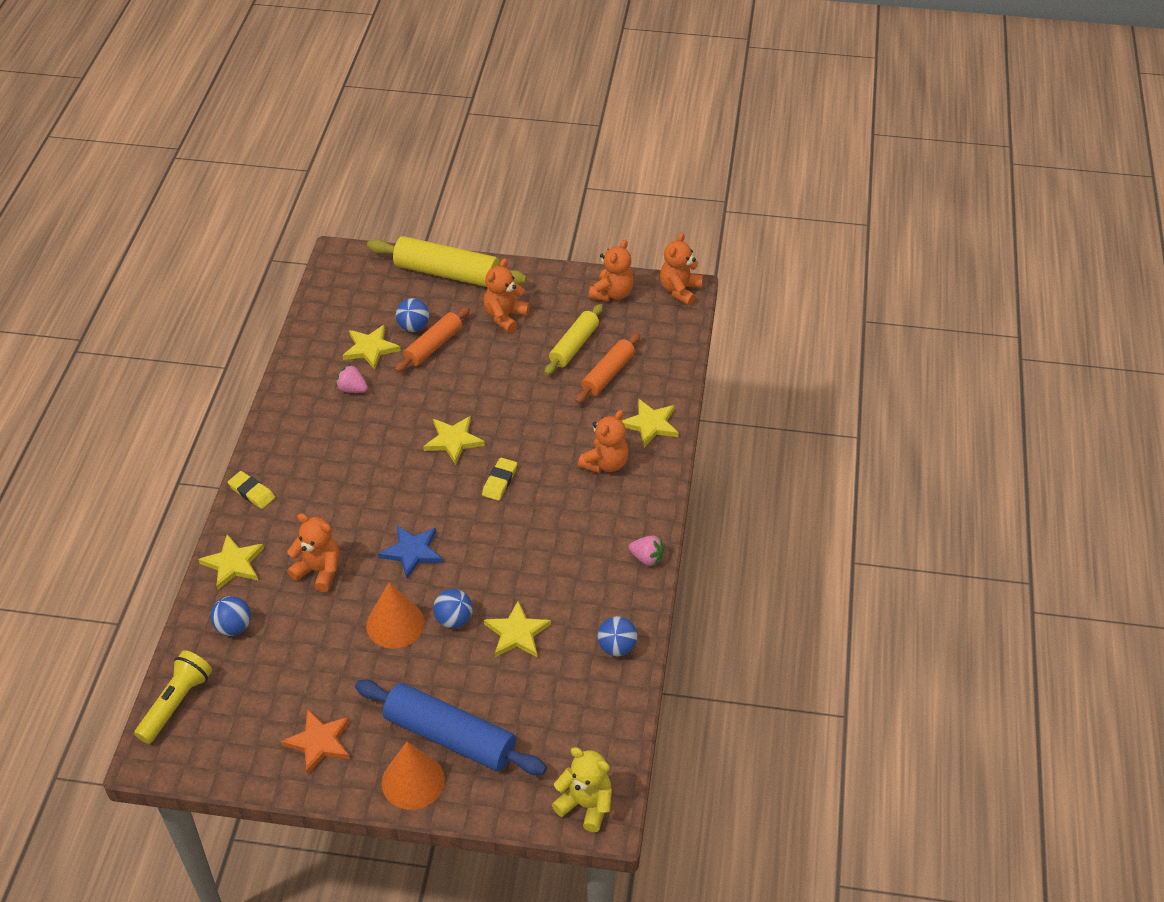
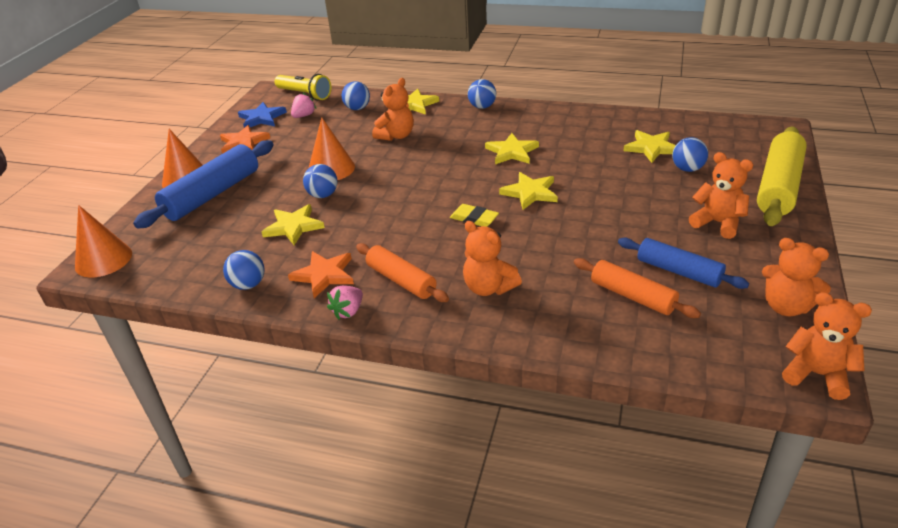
camera: 100 degrees right, 10 degrees down
yellow eraser [228,471,275,509] -> blue ball [468,79,496,109]
pink strawberry [335,364,368,393] -> pink strawberry moved to [291,93,317,118]
blue star [378,525,443,579] -> blue star moved to [238,102,287,128]
orange rolling pin [395,307,470,372] -> orange rolling pin moved to [356,243,449,302]
yellow rolling pin [545,304,603,375] -> blue rolling pin [618,238,749,289]
yellow teddy bear [552,747,612,832] -> orange cone [75,205,132,278]
yellow star [622,399,679,447] -> yellow star moved to [485,133,539,164]
none -> orange star [288,251,354,298]

